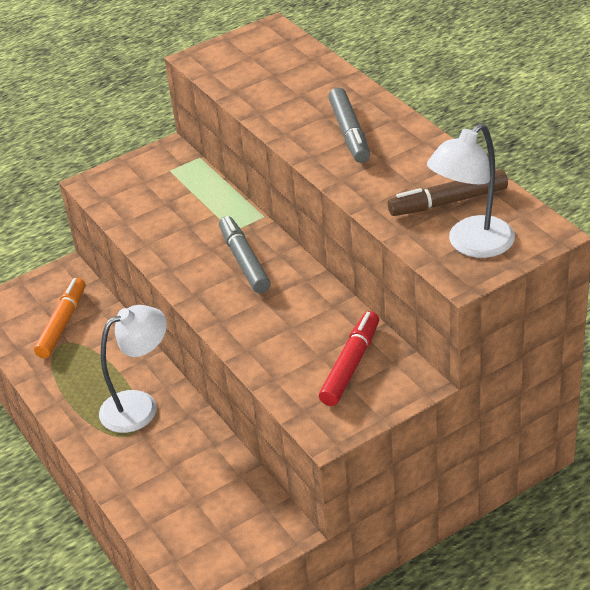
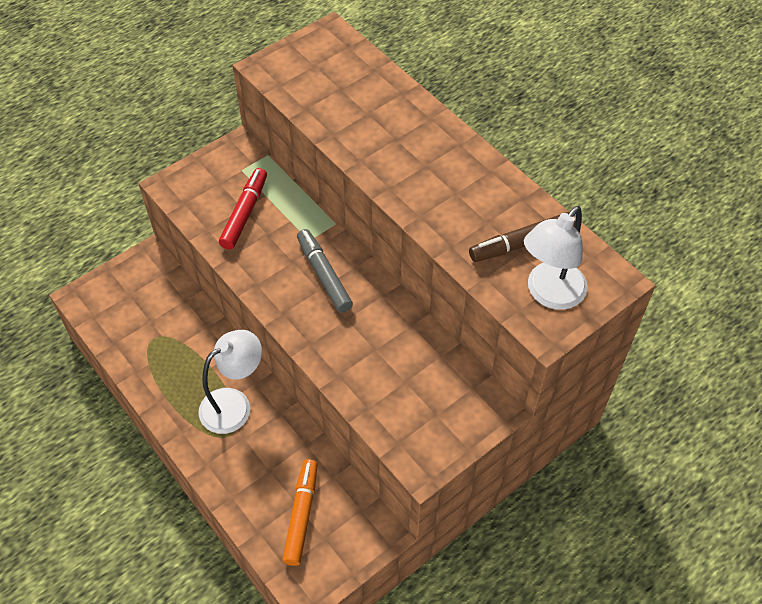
camera: 10 degrees left, 15 degrees up
orange marker [34,278,85,358] -> orange marker moved to [282,459,318,566]
red marker [319,311,379,406] -> red marker moved to [219,168,267,250]
grey marker [328,88,370,163] -> none

